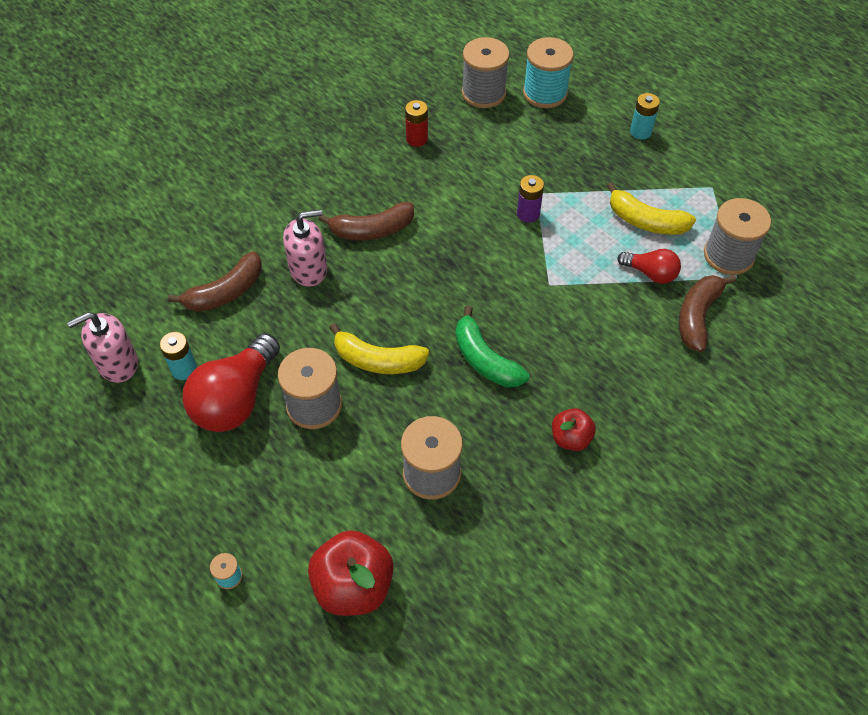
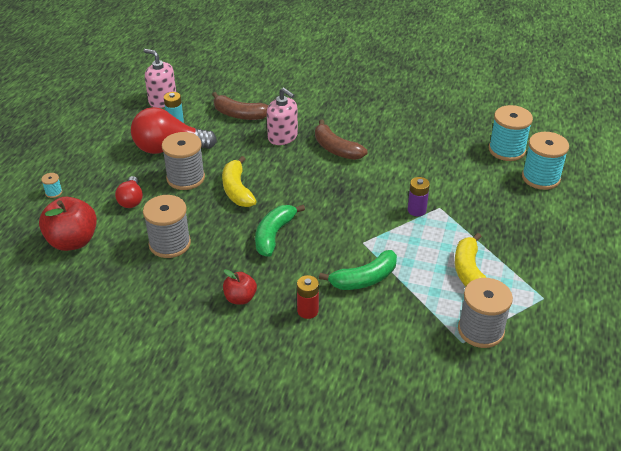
camera: 60 degrees right, 15 degrees down
red battery [405,100,428,147] -> red battery moved to [297,275,319,319]
grey spool [462,37,509,108] -> turquoise spool [489,105,533,161]
red light bulb [617,249,681,284] -> red light bulb moved to [115,176,143,208]
turquoise battery [630,93,660,140] -> none
brown banana [679,275,736,352] -> none
none -> green banana [319,250,397,290]

